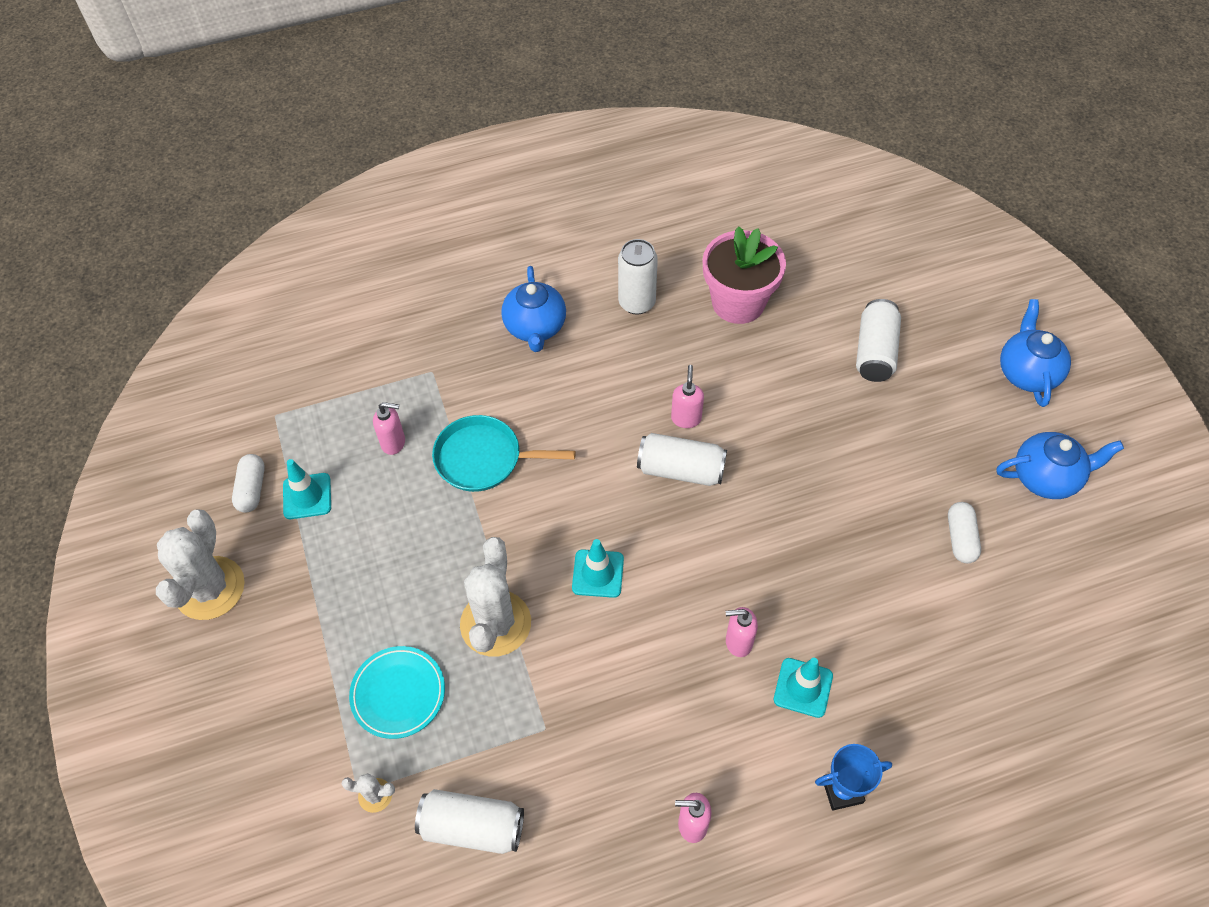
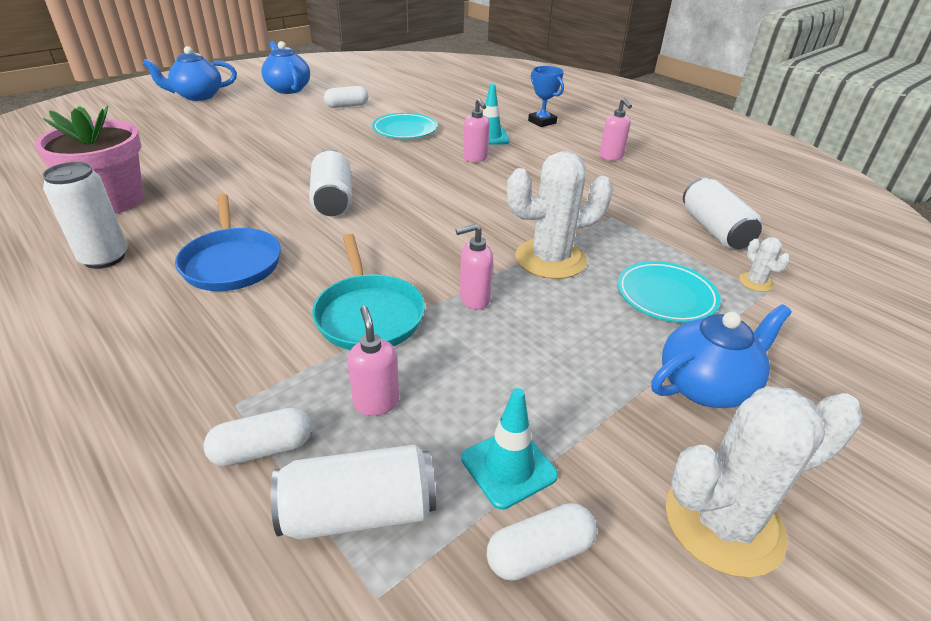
camera: 115 degrees left, 20 degrees down
blue teapot [501,266,566,352] -> blue teapot moved to [651,304,792,408]
turquoise traffic cone [572,539,624,598] -> none
pink soap dispenser [671,365,704,428] -> pink soap dispenser moved to [456,224,493,310]
white can [856,299,901,382] -> white can moved to [271,445,436,540]
none -> blue pan [175,194,281,291]
none -> white capsule [204,408,311,466]
none -> turquoise plate [372,113,437,139]

